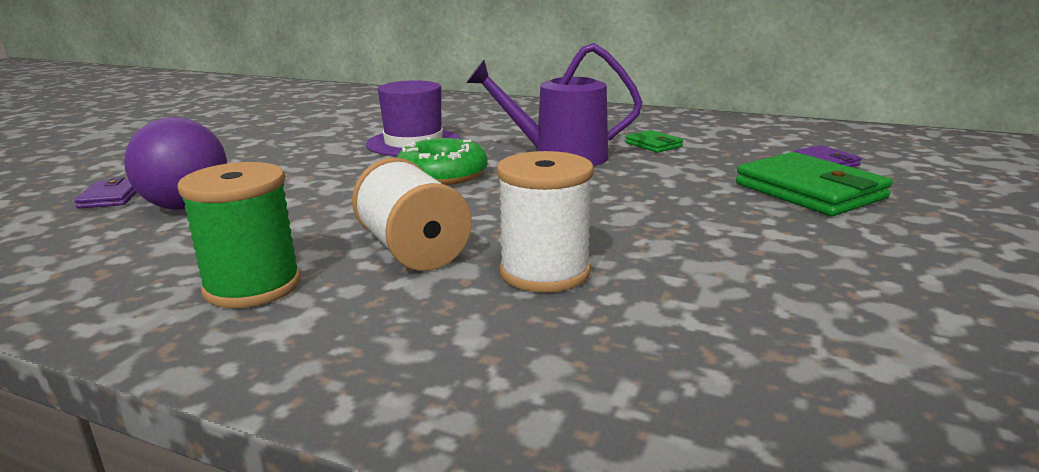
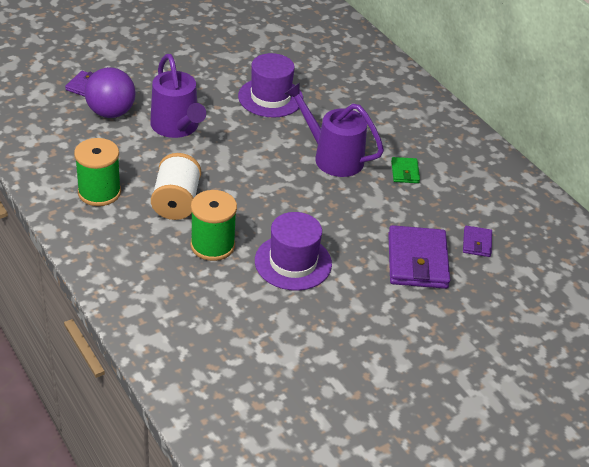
camera: 30 degrees right, 20 degrees up
green donut [397,137,488,185] -> none
white spool [497,151,594,293] -> green spool [190,190,237,261]
green wallet [736,152,893,216] -> purple wallet [388,225,450,289]
none -> purple watering can [150,54,206,138]
none -> purple hat [255,212,332,291]

